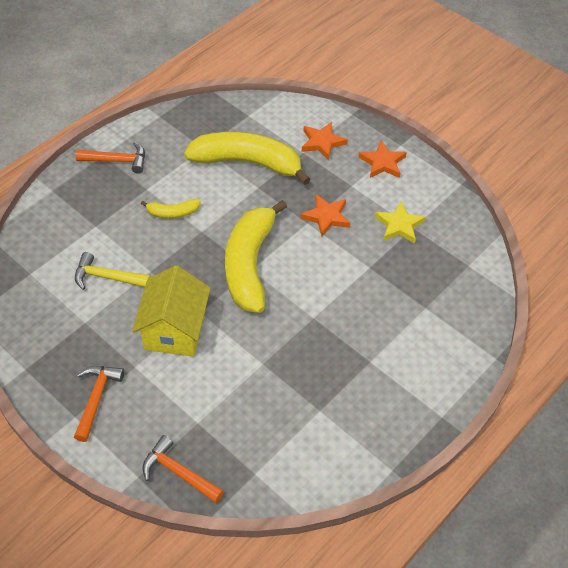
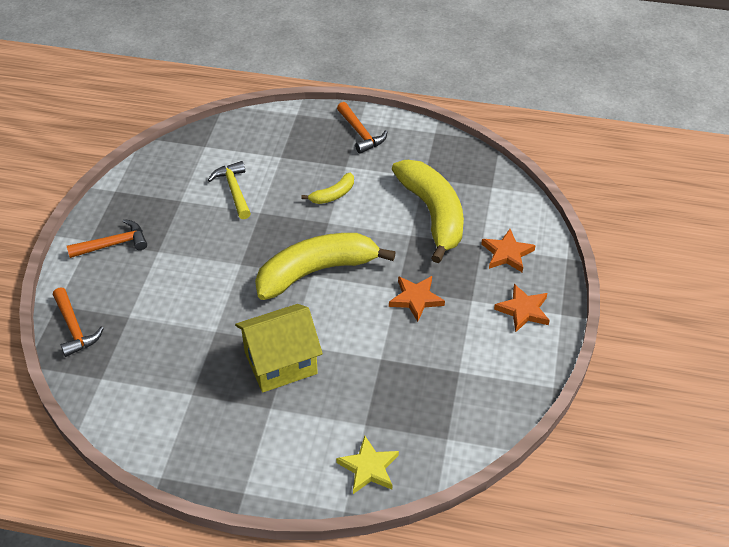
camera: 60 degrees right, 5 degrees down
yellow house [132,265,211,357] -> yellow house moved to [235,304,323,392]
yellow banana [141,199,201,218] -> yellow banana turned 90 degrees counterclockwise [301,173,354,204]
orange hammer [143,435,224,503] -> orange hammer turned 150 degrees clockwise [53,287,104,357]
yellow star [375,201,426,244] -> yellow star moved to [336,436,399,494]

